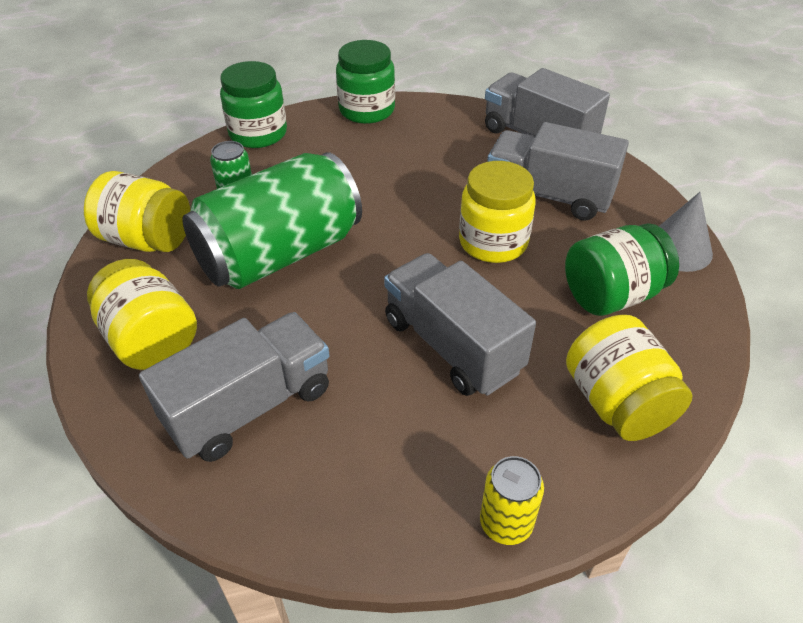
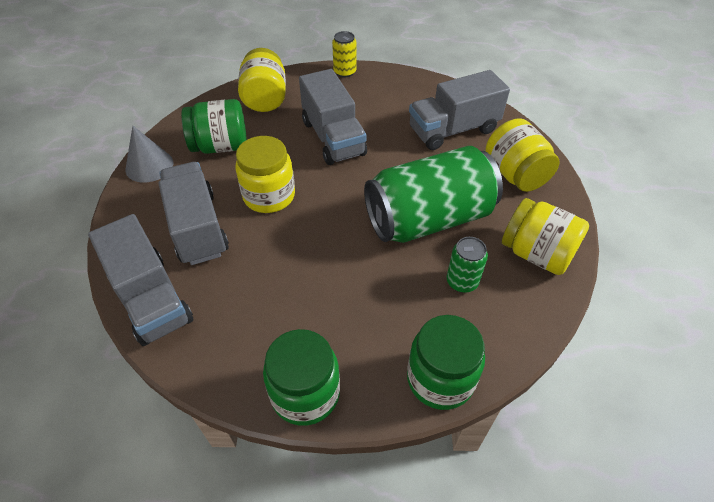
camera: 165 degrees left, 5 degrees up
grey truck [487,122,629,221] -> grey truck turned 150 degrees counterclockwise [159,162,229,265]

